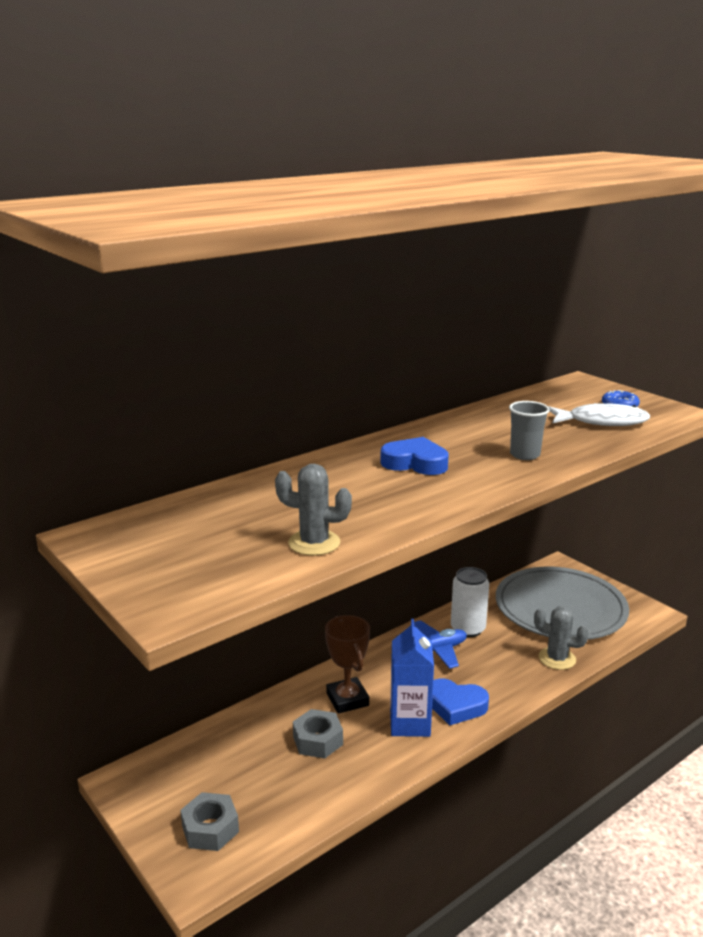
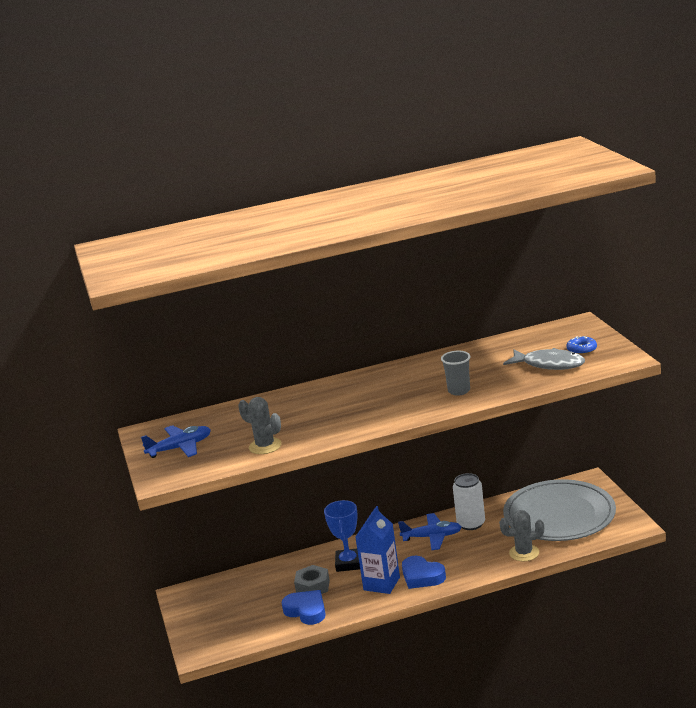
camera: 25 degrees right, 0 degrees up
grey nut [180,792,239,851] -> none
brown trophy [325,615,370,714] -> blue trophy [324,500,360,572]
blue heart [380,437,449,475] -> blue heart moved to [281,590,326,625]
grey cactus [534,606,589,670] -> grey cactus turned 45 degrees counterclockwise [499,510,544,561]
white fish [548,403,650,426] -> grey fish [503,348,585,370]
none -> blue plane [141,425,211,458]

